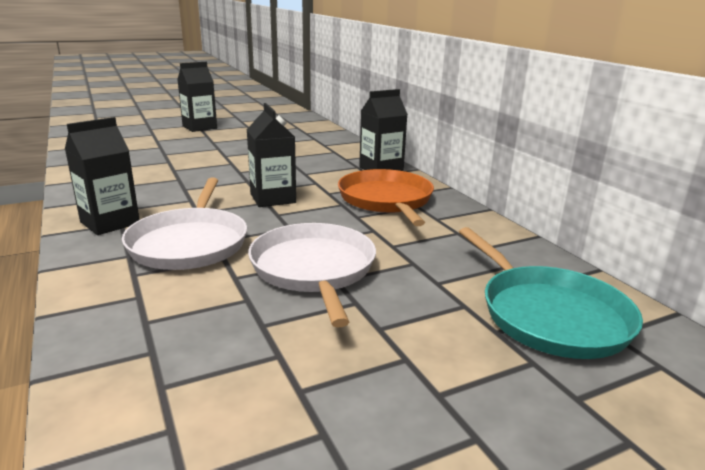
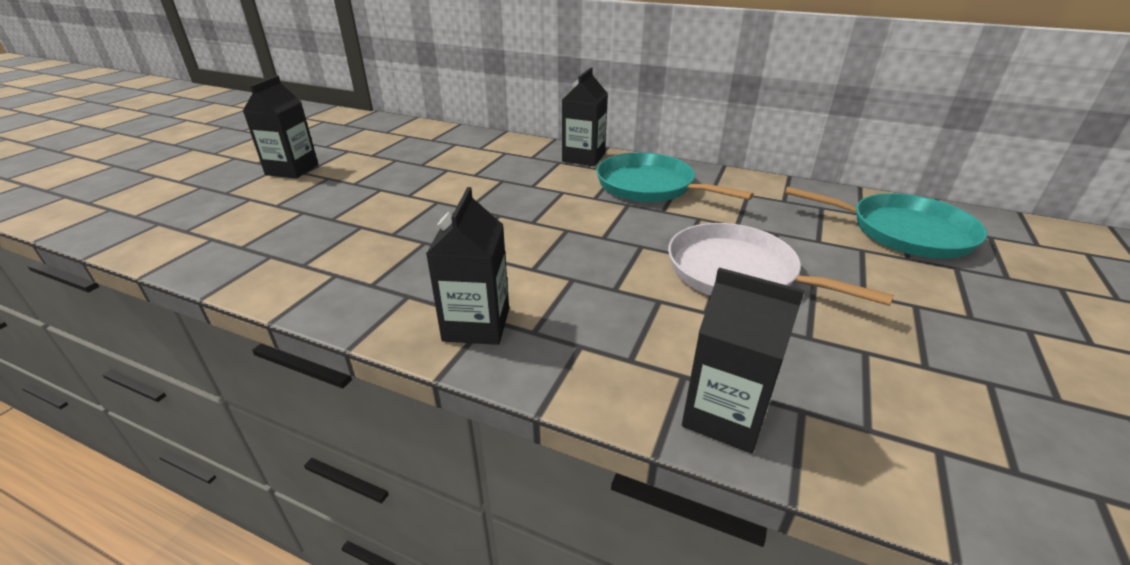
camera: 40 degrees left, 10 degrees up
white pan [122,178,247,270] -> none
black carton [247,103,296,207] -> black carton moved to [682,268,805,454]
orange pan [338,169,434,226] -> turquoise pan [596,152,754,202]

